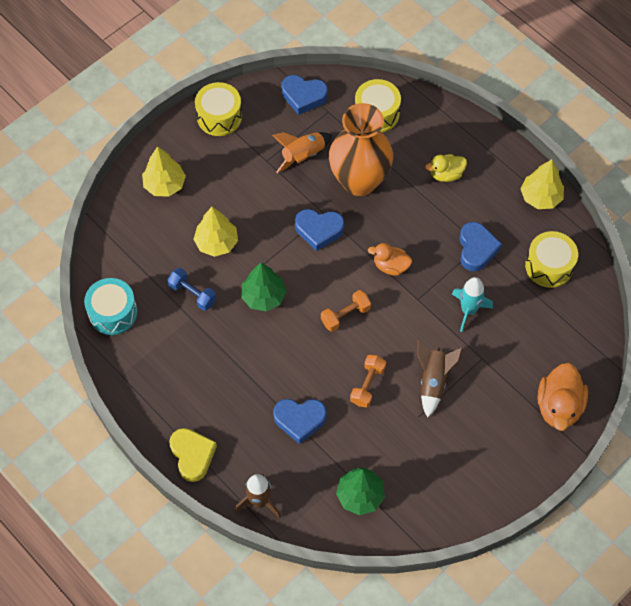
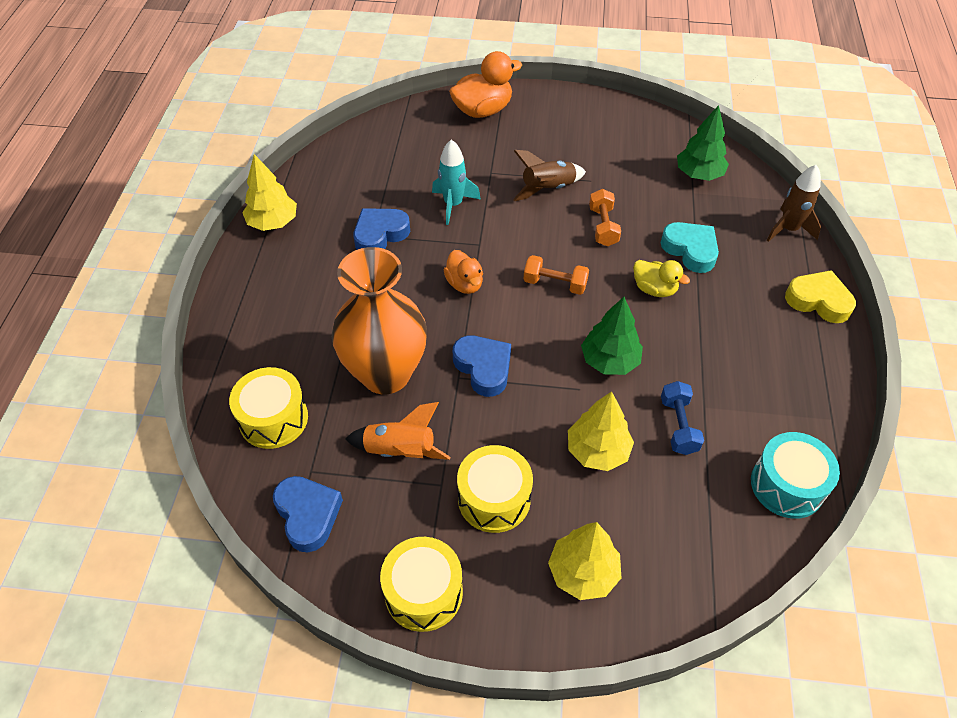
camera: 130 degrees left, 10 degrees down
yellow heart [169,428,217,482] -> yellow heart turned 90 degrees clockwise [785,270,856,323]
blue heart [273,399,327,444] -> turquoise heart [661,222,719,273]
orange dumbbell [350,355,386,408] -> orange dumbbell turned 75 degrees counterclockwise [589,189,621,247]
yellow duck [425,154,467,182] -> yellow duck moved to [633,260,690,297]
yellow drum [525,231,578,288] -> yellow drum moved to [457,445,533,533]

